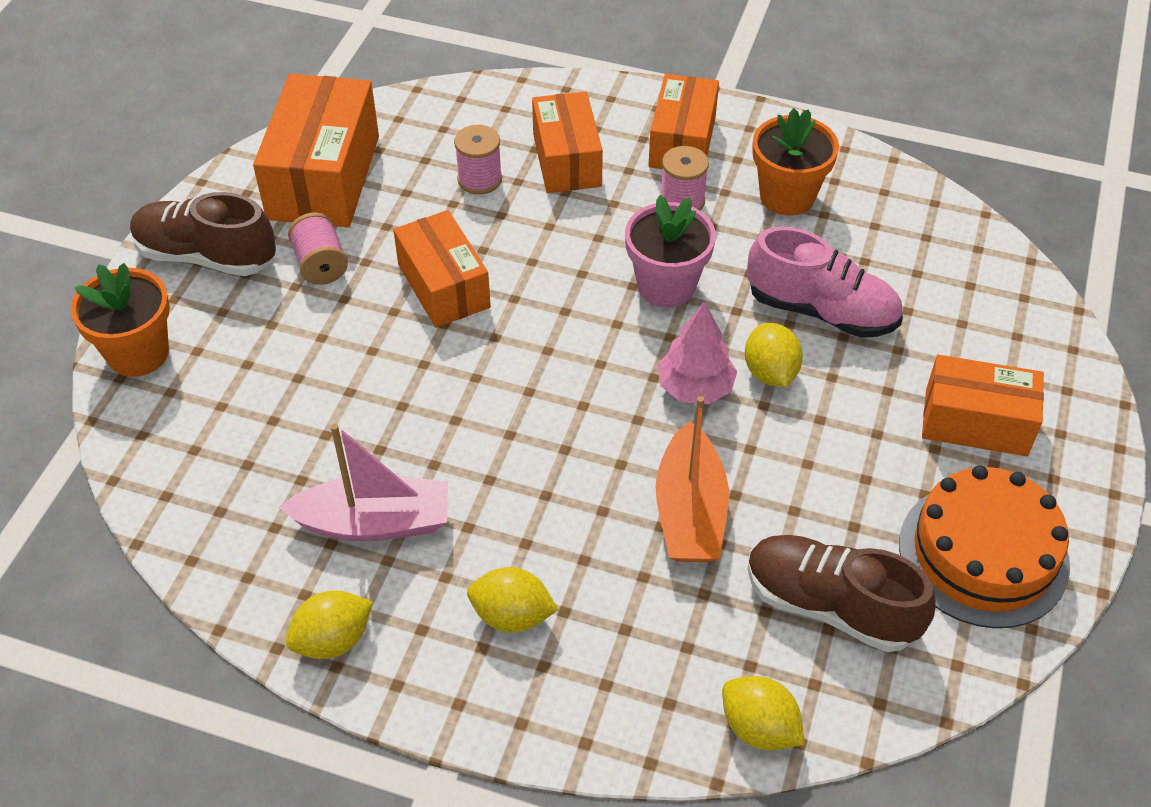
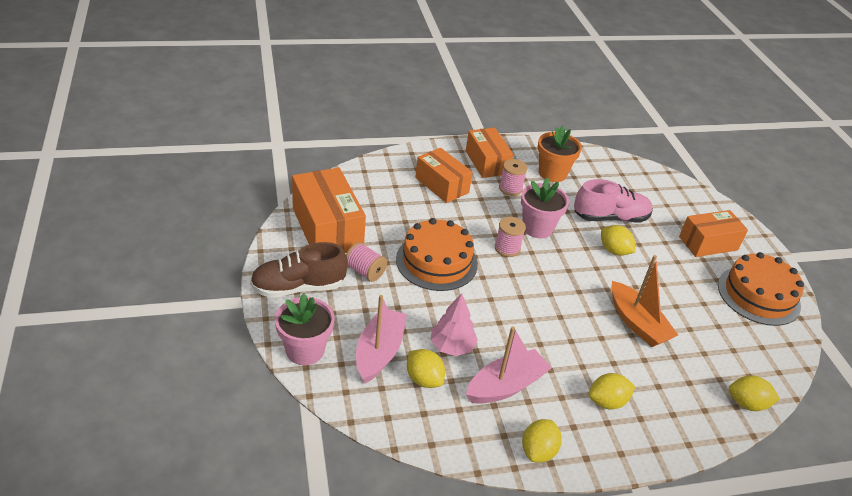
camera: 35 degrees left, 10 degrees down
orange flower pot [70,263,170,377] -> pink flower pot [275,293,335,365]
orange box [393,210,491,328] -> orange cake [396,218,478,291]
pink spool [454,125,502,195] -> pink spool moved to [495,217,526,257]
pink tree [657,301,737,404] -> pink tree moved to [431,293,478,356]
brown shoe [747,535,936,652] -> none
none -> pink boat [356,295,407,383]
none -> yellow lemon [407,349,445,388]

